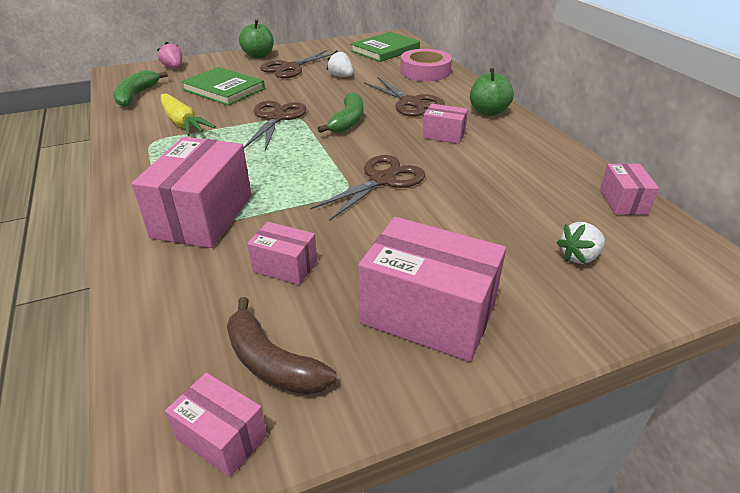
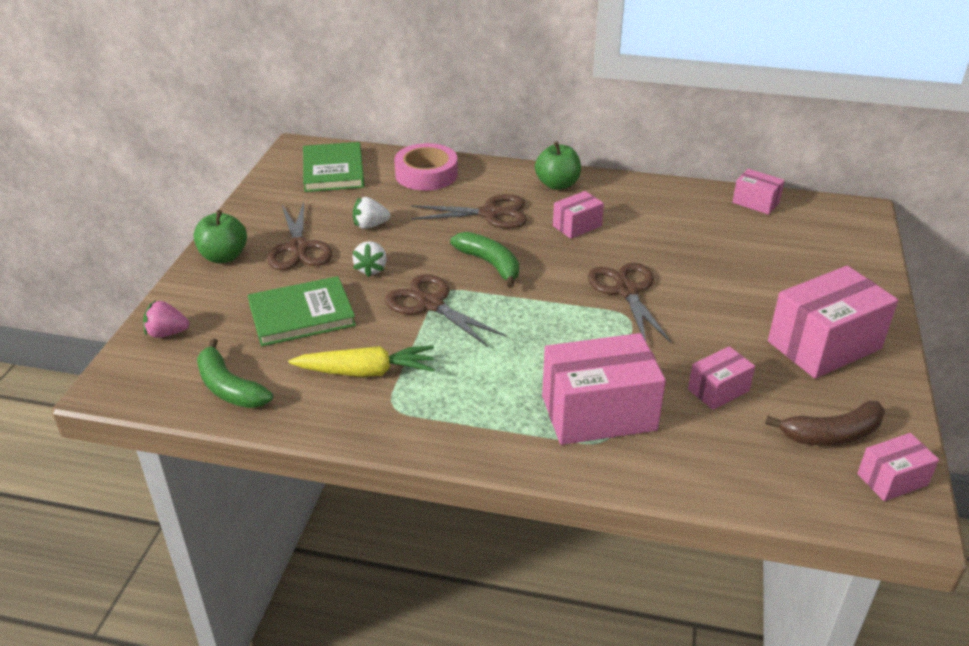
camera: 55 degrees left, 0 degrees up
pink box [132,137,252,248] -> pink box turned 60 degrees counterclockwise [542,333,666,445]
white strawberry [557,222,605,264] -> white strawberry moved to [352,241,387,277]

